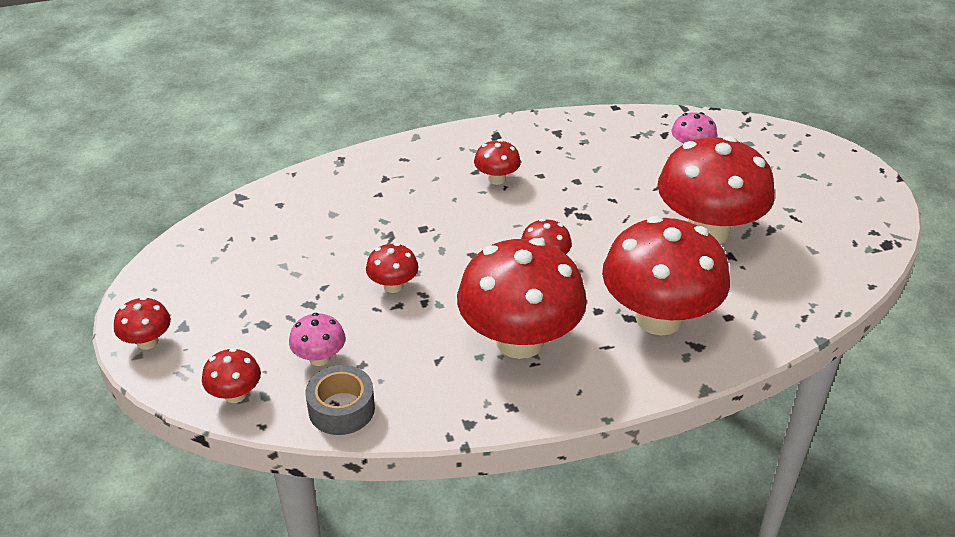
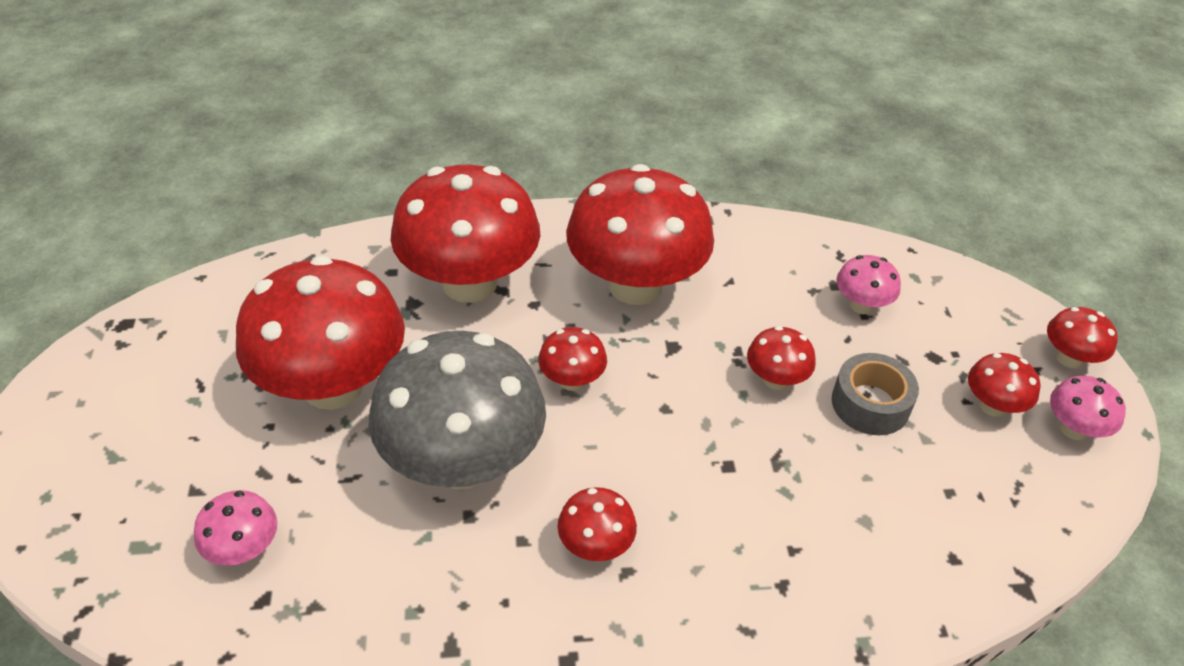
camera: 170 degrees left, 5 degrees up
red mushroom [202,348,261,403] -> red mushroom moved to [968,353,1040,417]
grey tape [305,365,375,435] -> grey tape moved to [832,353,919,435]
none -> grey mushroom [368,331,546,490]
none -> pink mushroom [1050,376,1126,440]

